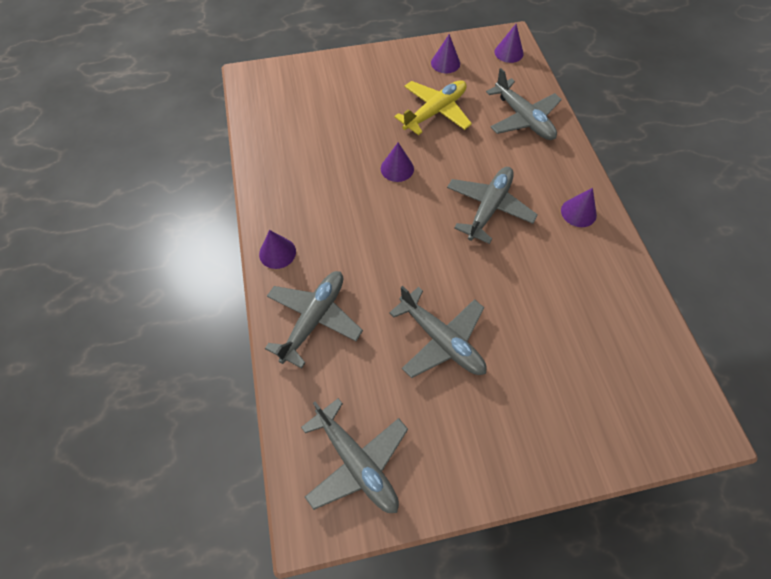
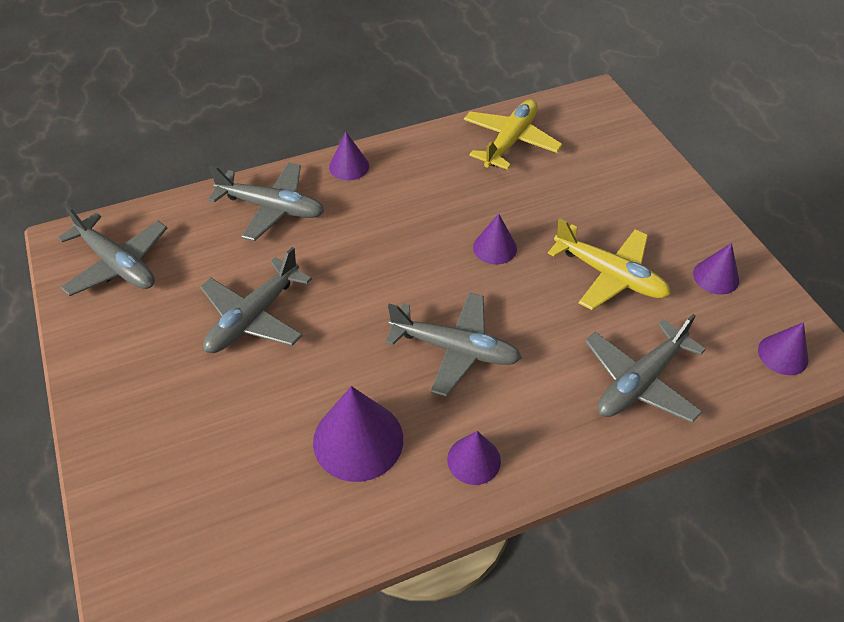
camera: 80 degrees right, 10 degrees down
grey plane [301,398,408,513] -> grey plane turned 90 degrees counterclockwise [58,205,167,296]
none -> purple cone [313,386,403,482]
none -> yellow plane [464,99,563,170]

